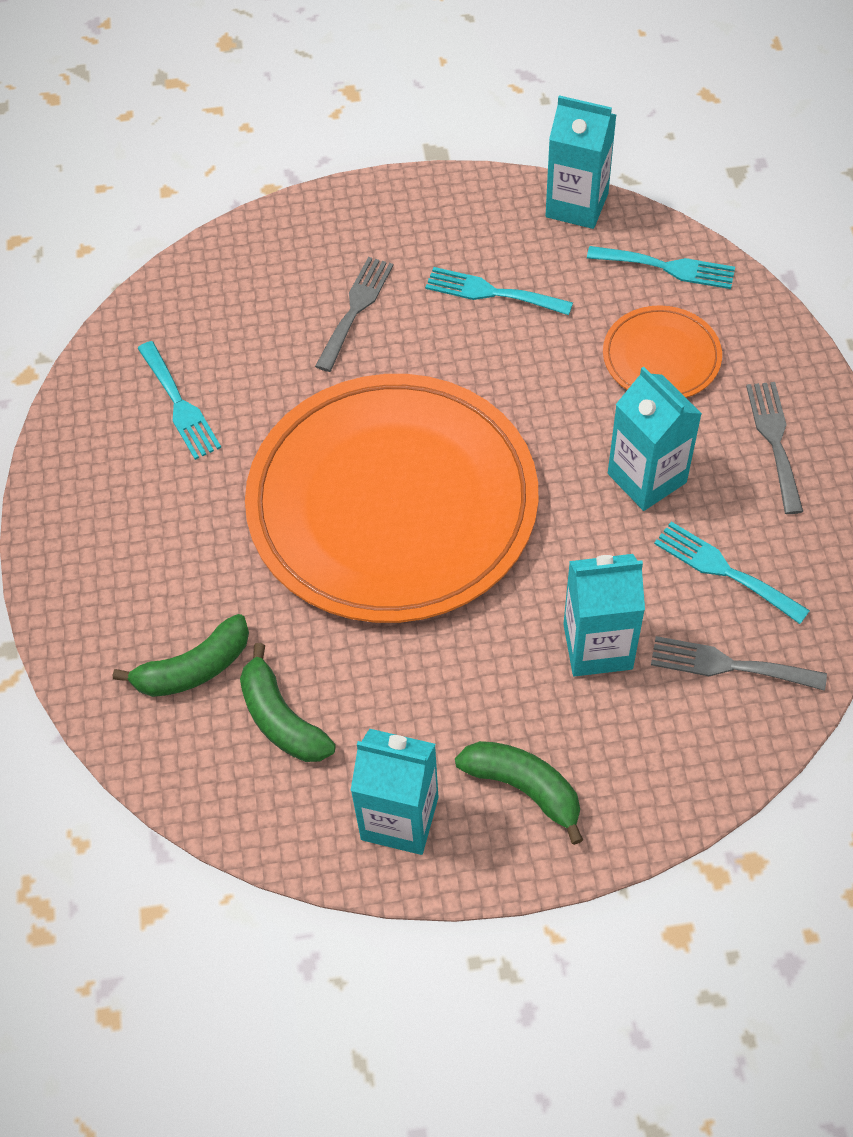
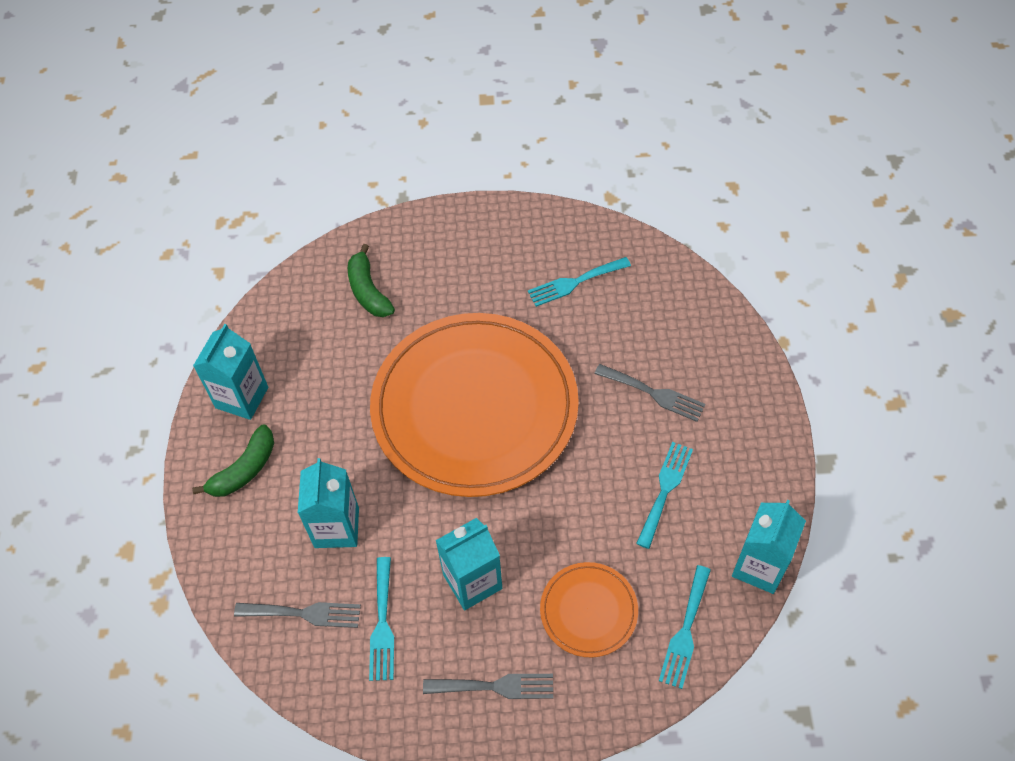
camera: 95 degrees right, 0 degrees up
green banana [240,643,336,762] -> none
grey fork [651,636,827,691] -> grey fork turned 75 degrees clockwise [234,602,361,628]
turquoise fork [654,522,810,624] -> turquoise fork turned 135 degrees clockwise [369,557,394,681]

